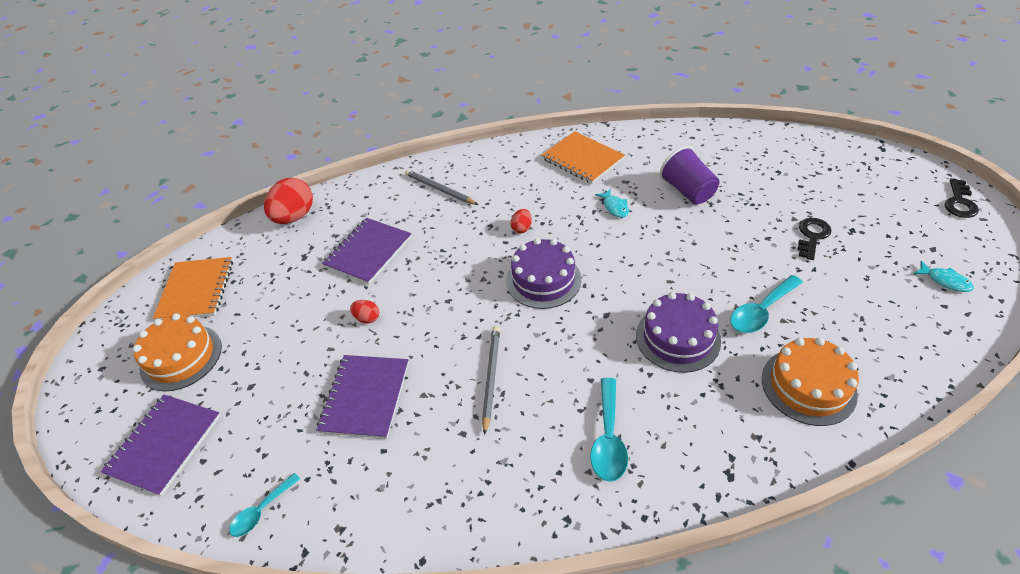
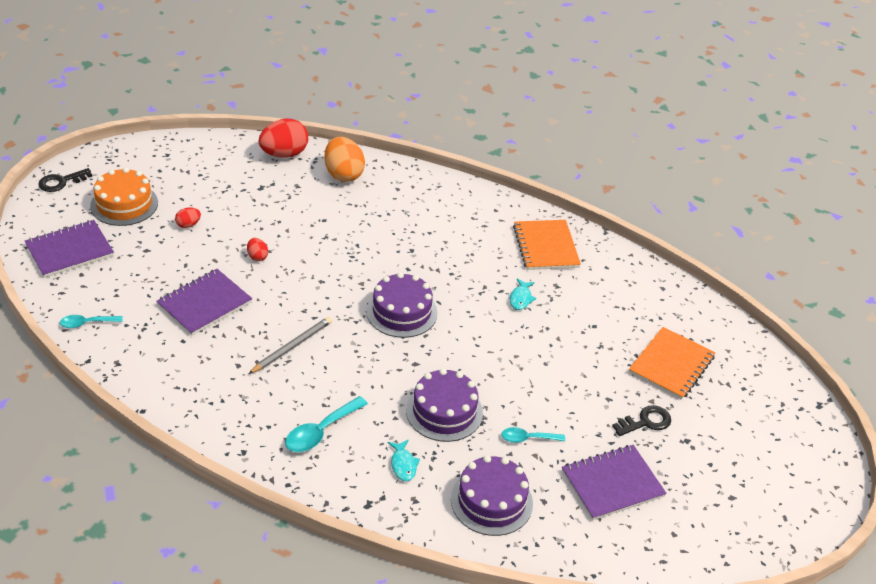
camera: 30 degrees right, 5 degrees down
orange notebook [153,257,233,320] -> orange notebook moved to [629,327,715,400]
purple notebook [322,218,412,284] -> purple notebook moved to [562,445,667,520]
grey pencil [405,169,478,205] -> none
red egg [510,209,532,233] -> red egg moved to [175,207,201,228]
purple cup [660,146,719,204] -> none
turquoise spoon [730,275,803,333] -> turquoise spoon [501,427,565,443], size x0.64
orange cake [762,337,859,426] -> purple cake [451,455,533,536]
turquoise fish [913,261,974,292] -> turquoise fish moved to [388,440,420,481]
black key [944,178,979,218] -> black key moved to [38,168,93,192]
none -> orange egg [324,137,365,182]

